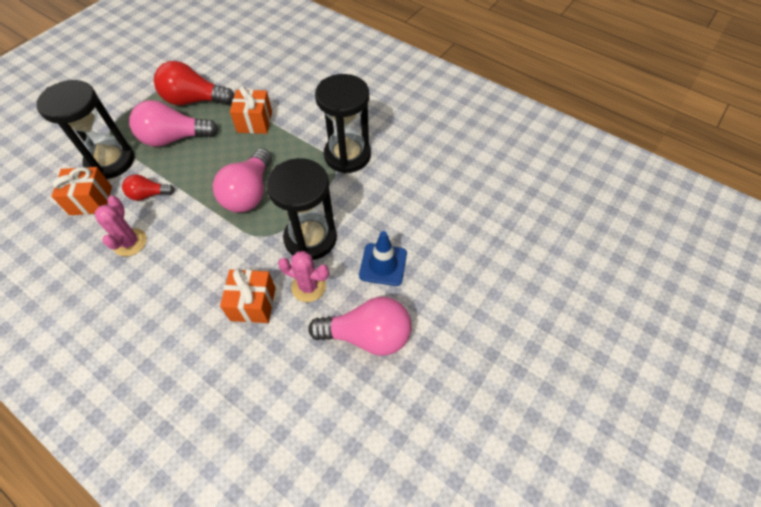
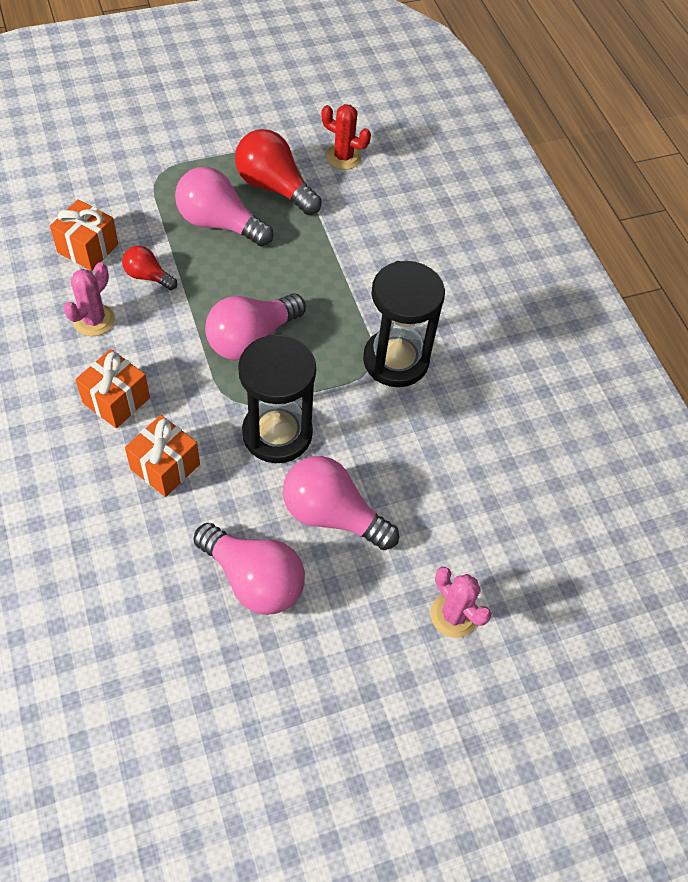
camera: 30 degrees right, 0 degrees up
black hourglass [36,80,134,179] -> none
orange gift [230,86,272,134] -> orange gift moved to [75,349,150,428]
pink cactus [278,251,329,302] -> pink cactus moved to [431,567,492,638]
blue traffic cone [359,231,407,286] -> pink light bulb [283,456,399,550]
none -> red cactus [321,104,371,170]

